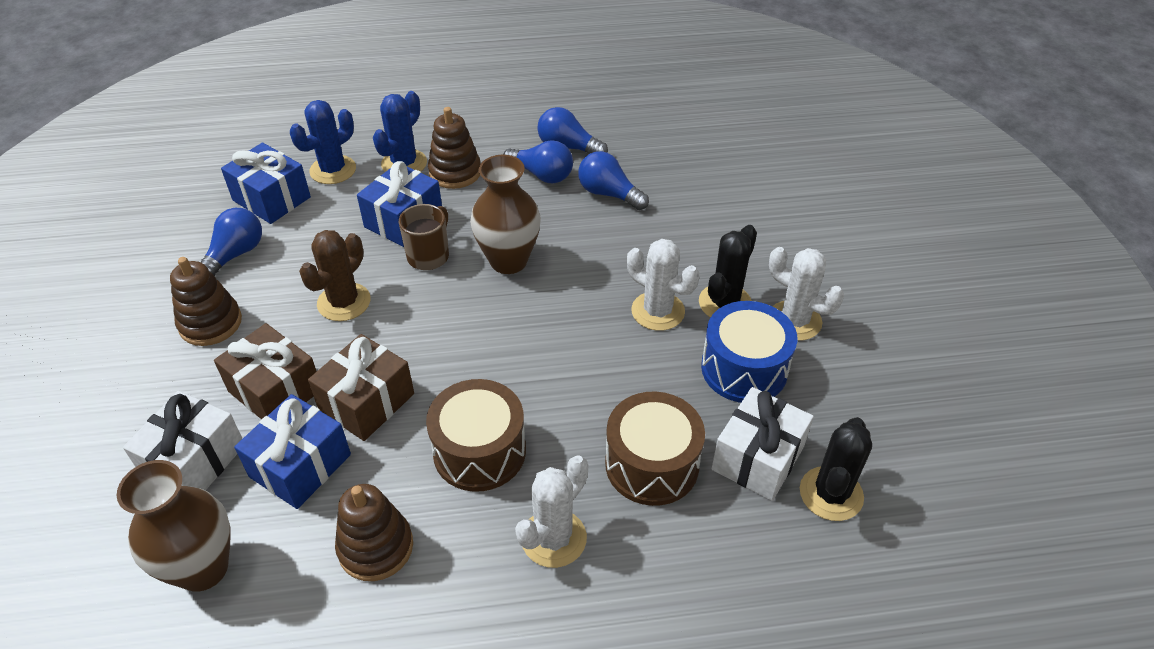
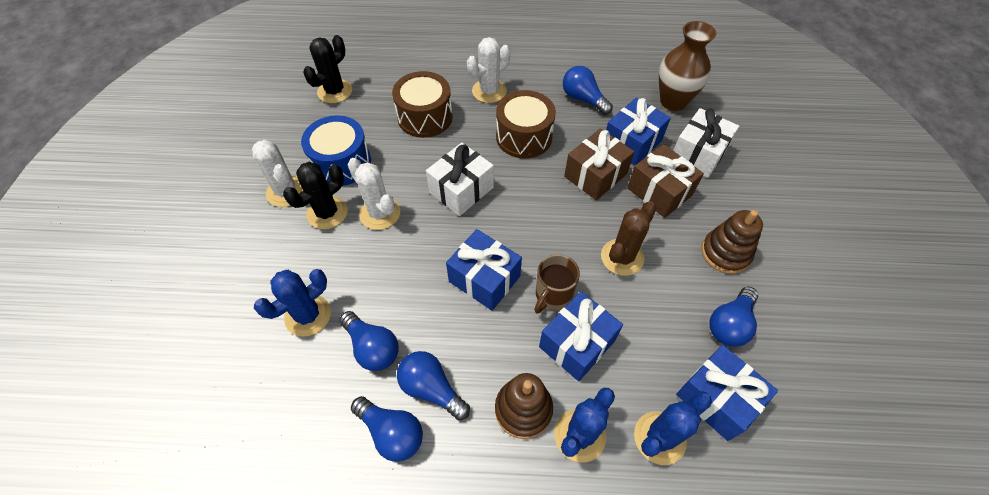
camera: 170 degrees left, 10 degrees up
brown stacking toy [335,484,413,581] -> blue light bulb [563,66,613,115]
brown vase [470,155,541,274] -> blue gift [446,229,522,311]
white gift [712,387,814,501] -> white gift moved to [426,143,494,216]
none -> blue cactus [254,269,331,337]

